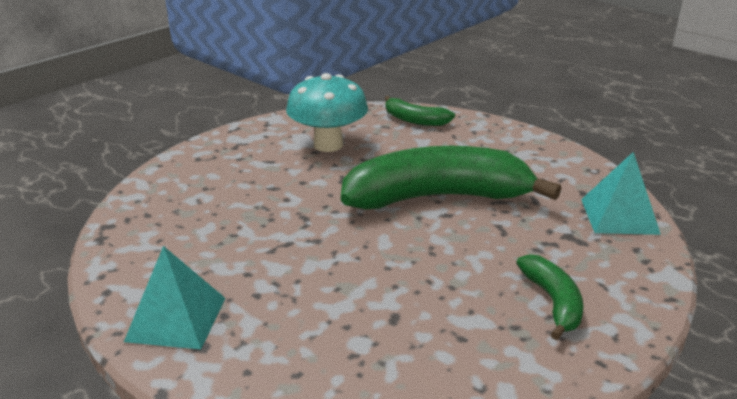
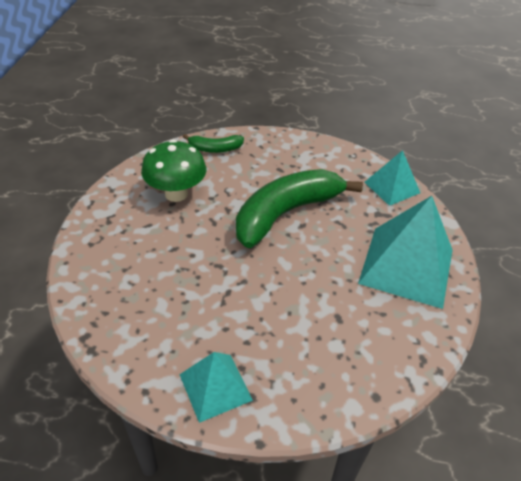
camera: 35 degrees left, 15 degrees up
turquoise mushroom [286,73,368,152] -> green mushroom [141,140,206,202]
green banana [516,254,583,340] -> turquoise pyramid [358,196,453,309]

